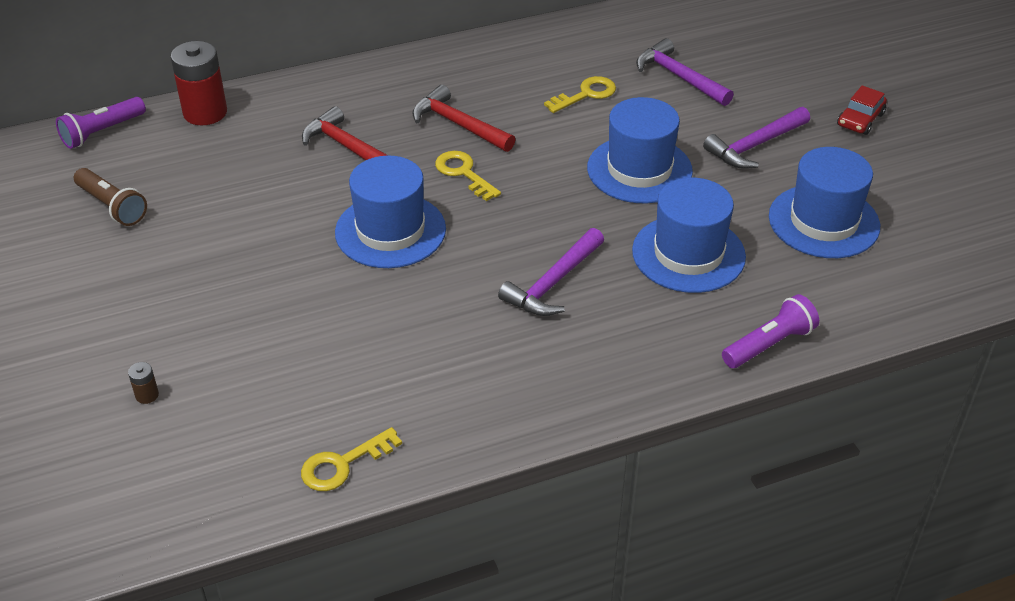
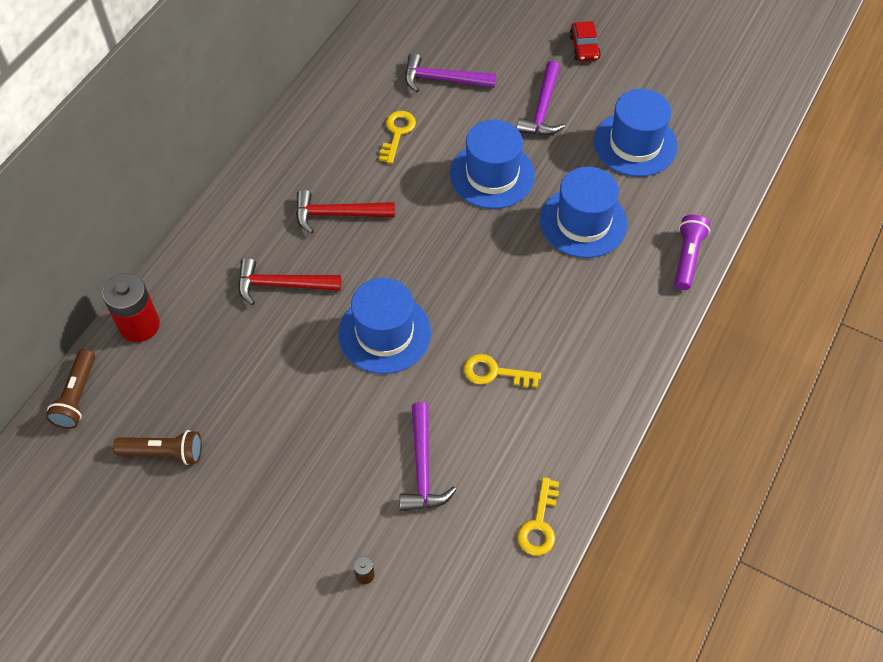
camera: 40 degrees left, 15 degrees up
purple flashlight [56,97,146,149] -> brown flashlight [46,349,95,429]
yellow key [435,151,501,201] -> yellow key moved to [464,354,541,388]
purple hammer [498,228,604,316] -> purple hammer moved to [400,402,456,511]

